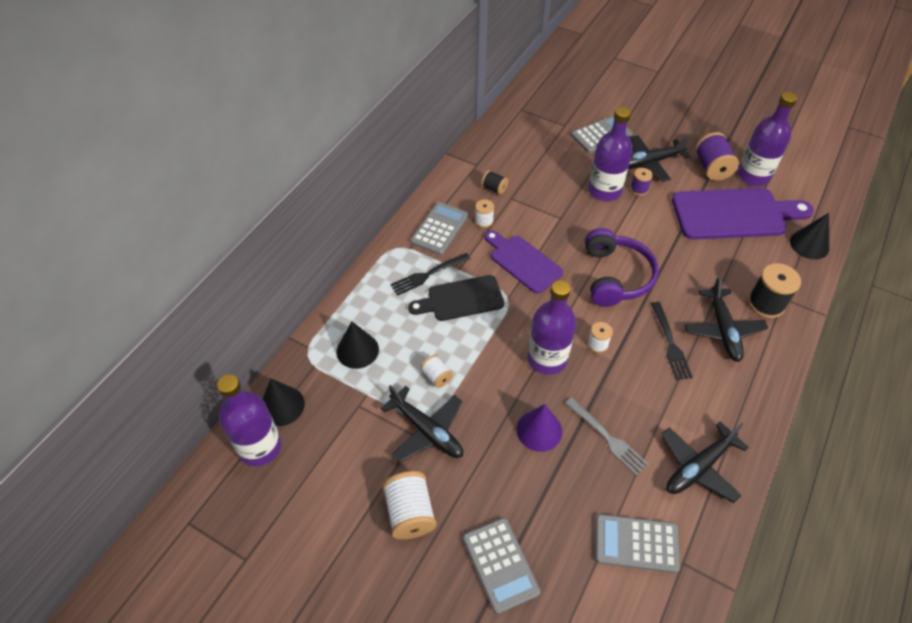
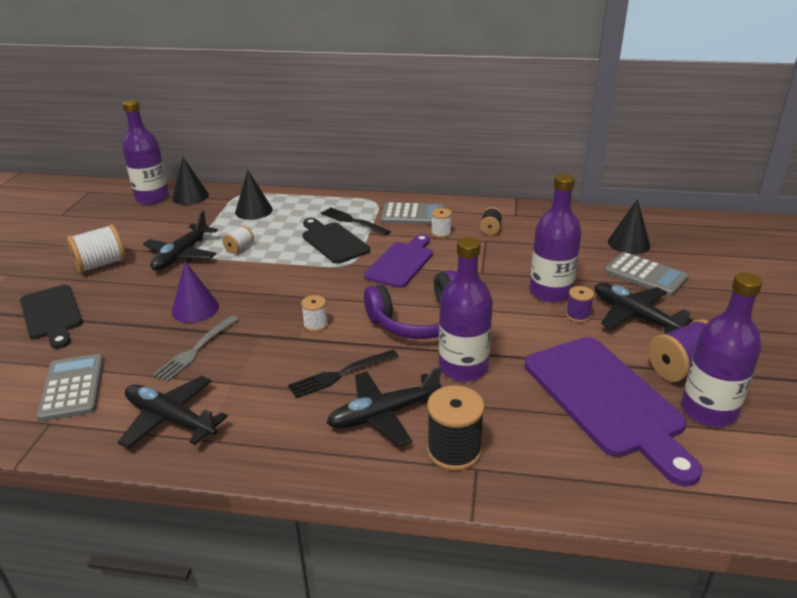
camera: 70 degrees right, 20 degrees down
grey calculator [463,518,540,614] -> black cutting board [20,285,83,349]
purple bottle [528,280,576,375] -> purple bottle moved to [439,237,493,381]
black cone [790,213,829,259] -> black cone moved to [608,199,650,254]

